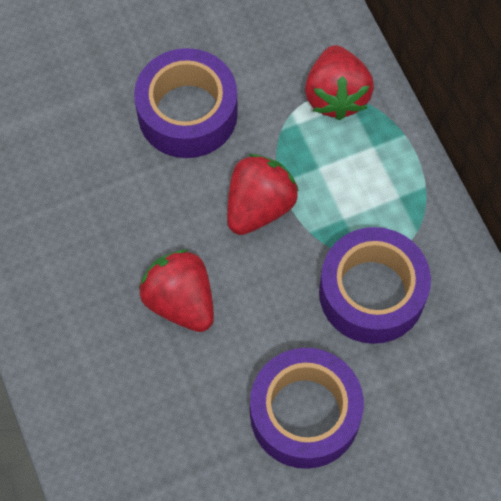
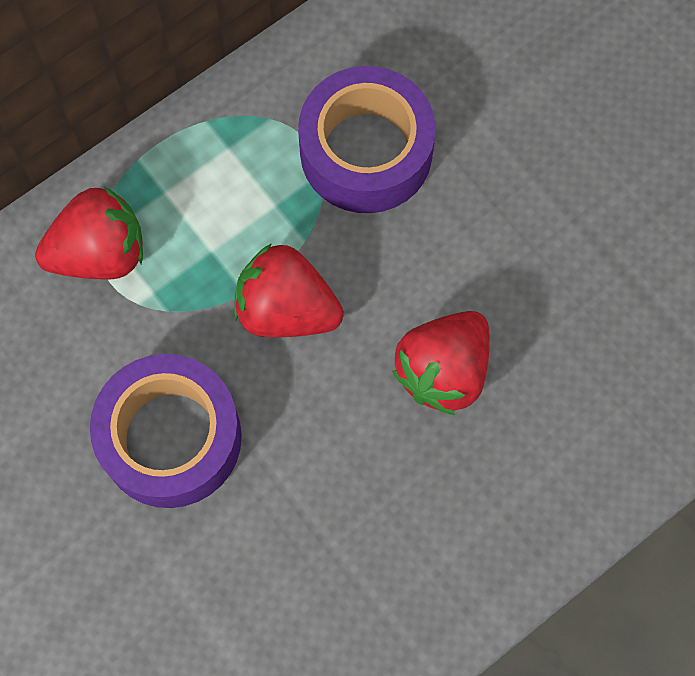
camera: 105 degrees left, 5 degrees up
purple tape [250,348,364,469] -> none

